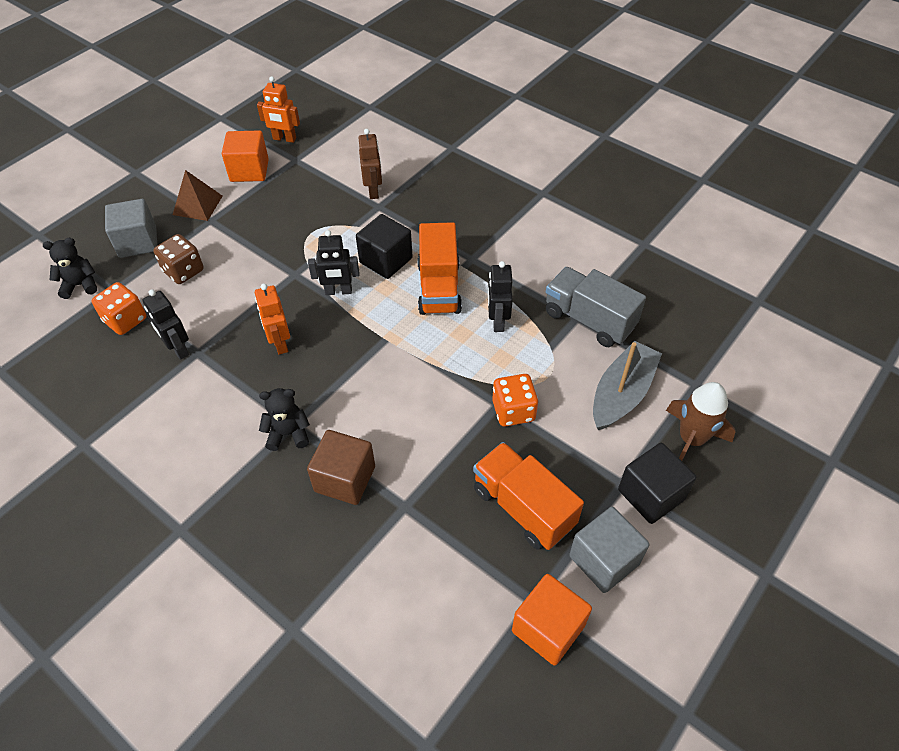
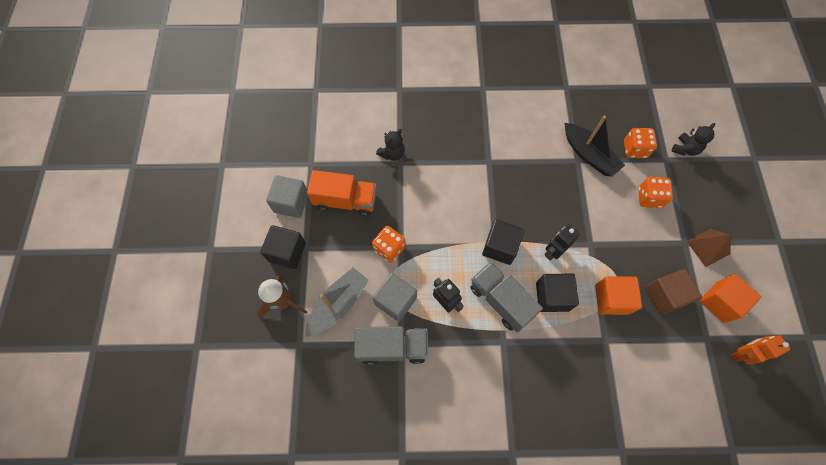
camera: 140 degrees right, 15 degrees up
grey cube [105,199,157,258] -> grey cube moved to [373,273,417,322]
black robot [142,289,189,360] -> black boat [564,116,625,177]
brown dice [153,234,204,284] -> orange dice [638,177,673,208]
orange robot [255,284,290,355] -> none
black teddy bear [259,388,310,451] -> black teddy bear moved to [376,129,405,161]
brown cube [307,430,375,505] -> brown cube moved to [645,269,702,315]
brown robot [358,129,382,199] -> none
orange truck [417,222,462,315] -> grey truck [470,262,543,332]
orange cube [512,574,592,665] -> orange cube moved to [595,276,642,315]
grey boat [593,341,662,430] -> grey boat turned 135 degrees counterclockwise [305,268,369,337]
none -> black cube [482,220,524,265]

